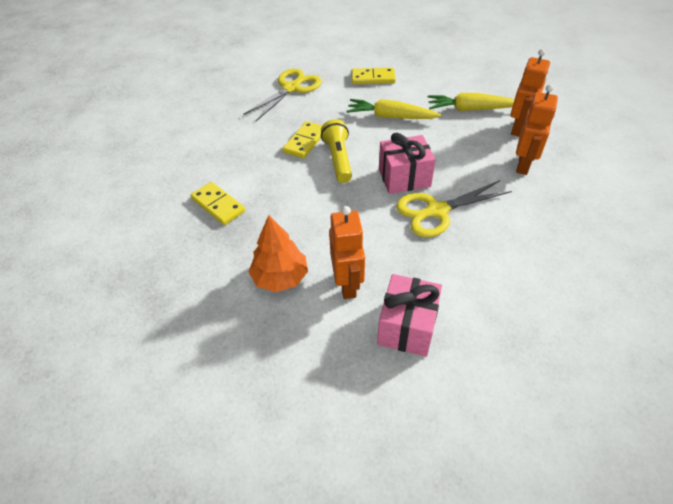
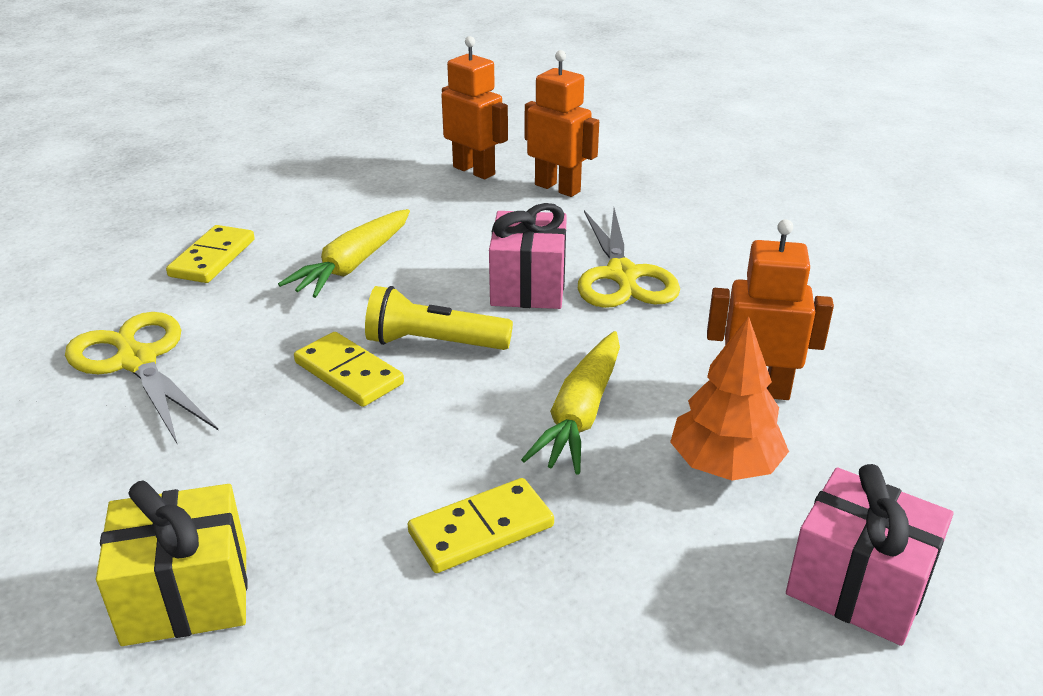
camera: 75 degrees left, 15 degrees down
pink gift [377,274,442,357] -> pink gift moved to [786,464,953,646]
yellow carrot [428,93,515,111] -> yellow carrot moved to [521,331,620,475]
none -> yellow gift [96,481,248,646]

